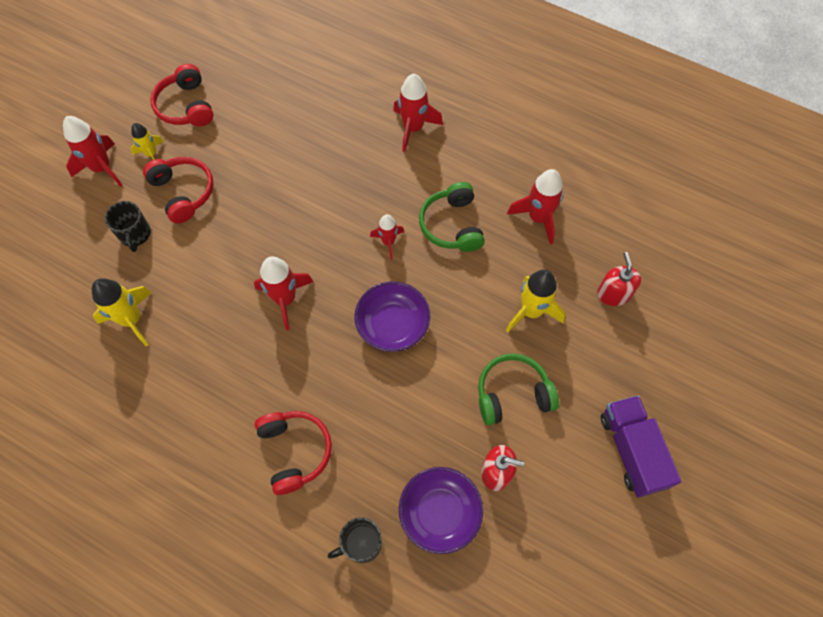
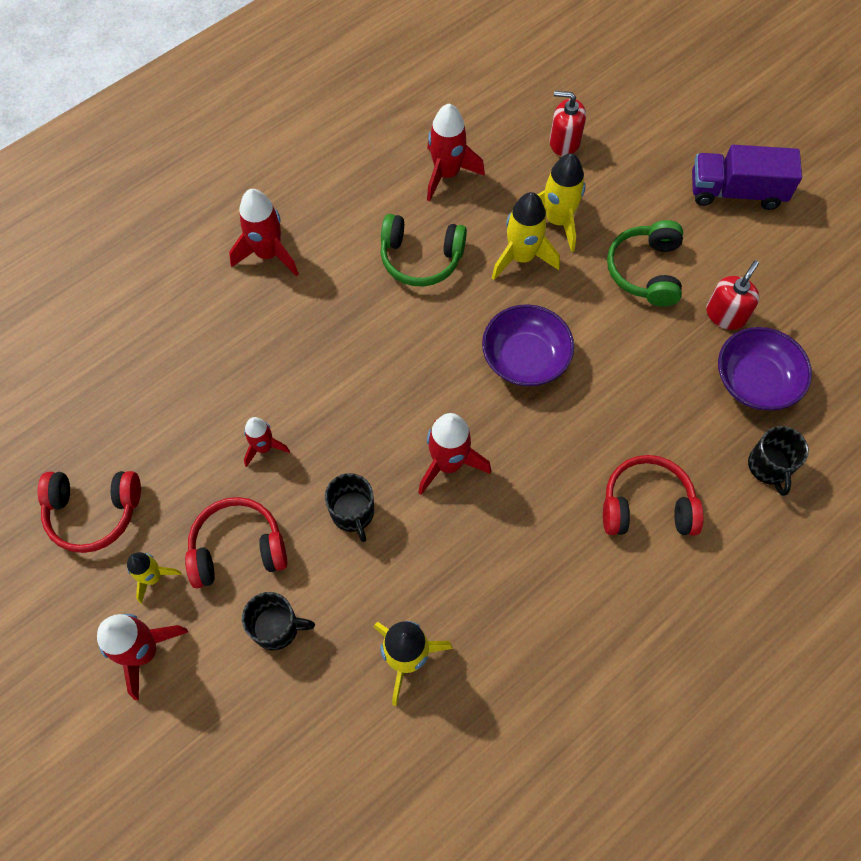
camera: 70 degrees left, 0 degrees up
red rocket [370,214,404,260] -> red rocket moved to [244,417,290,467]
none -> black mug [325,473,374,542]
none -> yellow rocket [492,192,560,280]

